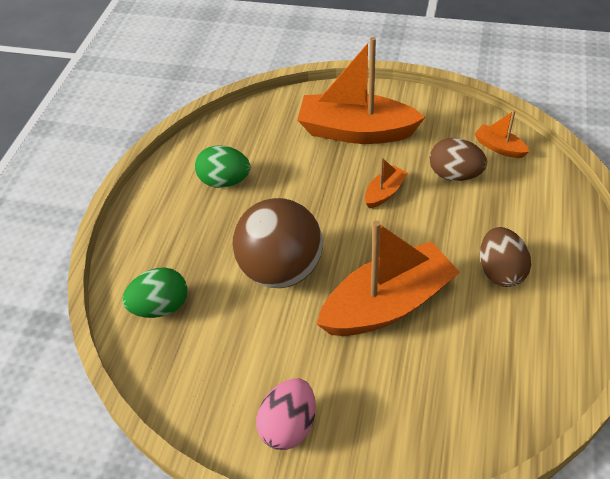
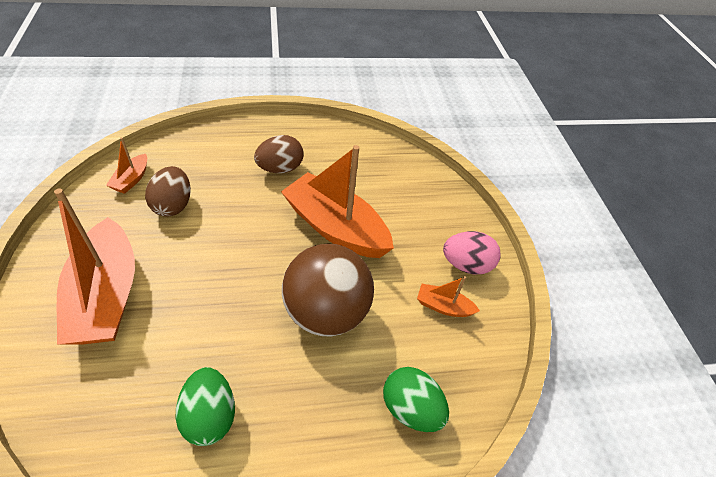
camera: 120 degrees left, 0 degrees up
orange boat [365,157,408,209] -> orange boat moved to [417,276,480,317]

